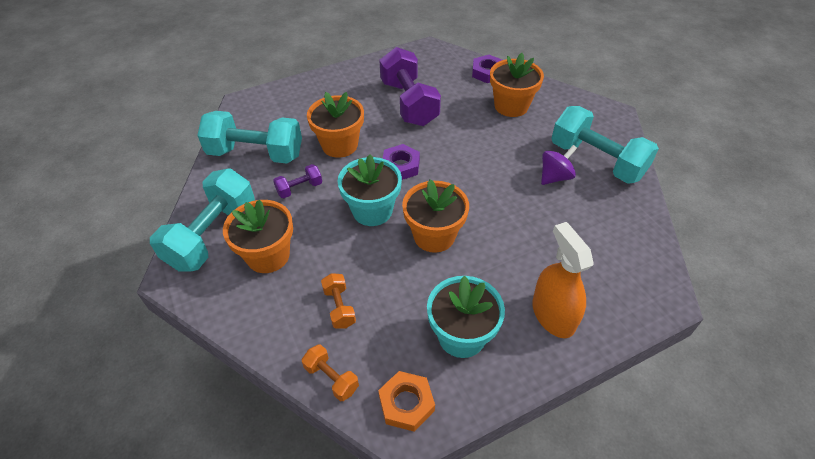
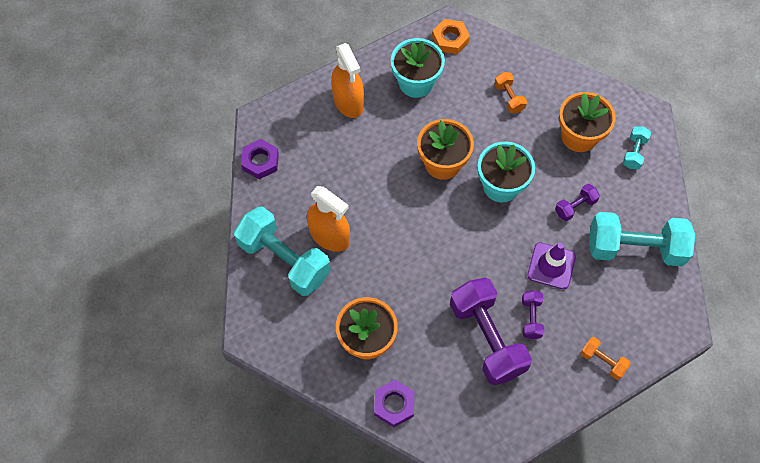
camera: 175 degrees right, 15 degrees up
turquoise dumbbell [150,168,255,271] -> turquoise dumbbell [623,126,651,169], size x0.46
orange dumbbell [302,344,359,401] -> orange dumbbell moved to [581,337,631,380]
orange flower pot [307,92,364,158] -> purple traffic cone [527,242,576,289]
purple nut [383,144,420,180] -> purple nut moved to [241,139,279,179]
purple spinning top [541,145,577,185] -> orange spray bottle [307,186,350,252]
none -> purple dumbbell [522,291,544,339]

